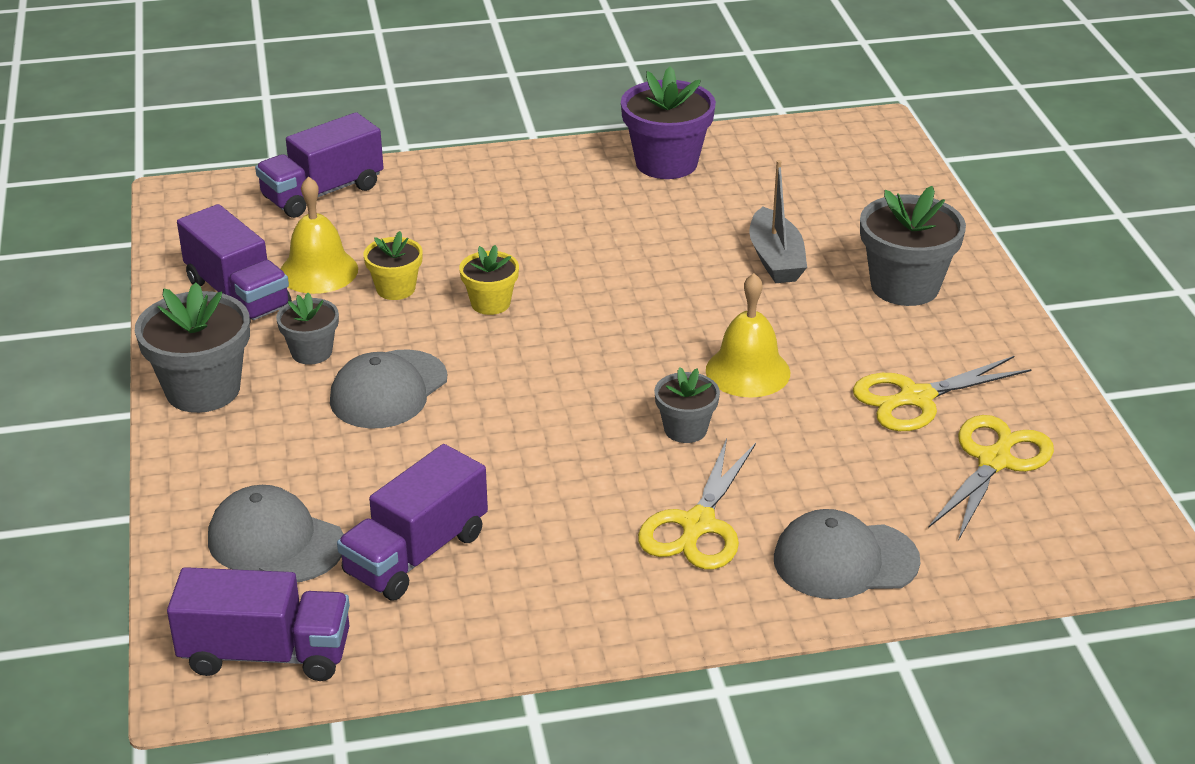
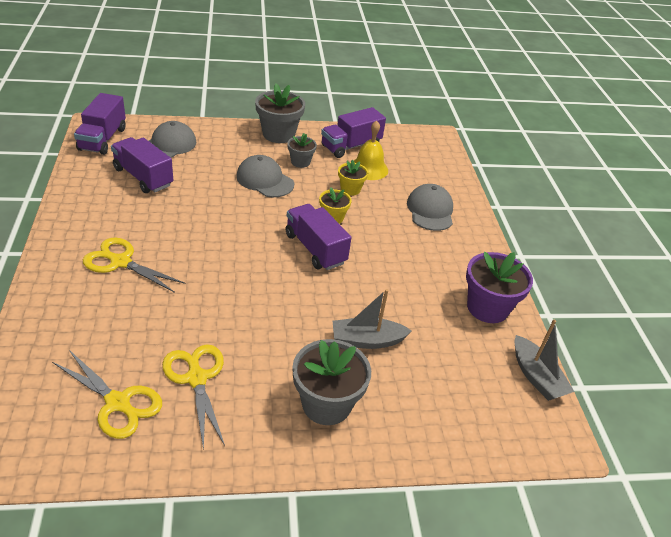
camera: 90 degrees right, 5 degrees up
purple truck [255,112,384,218] -> purple truck moved to [286,204,351,270]
grey flower pot [654,367,720,443] -> none
yellow bell [706,273,790,397] -> none
grey cap [774,509,920,599] -> grey cap moved to [407,184,453,231]
none -> grey boat [514,320,575,401]

